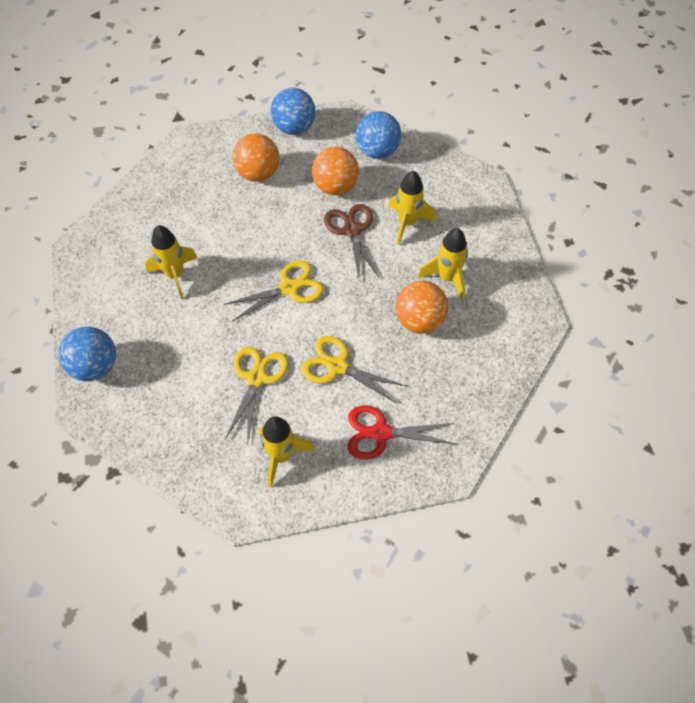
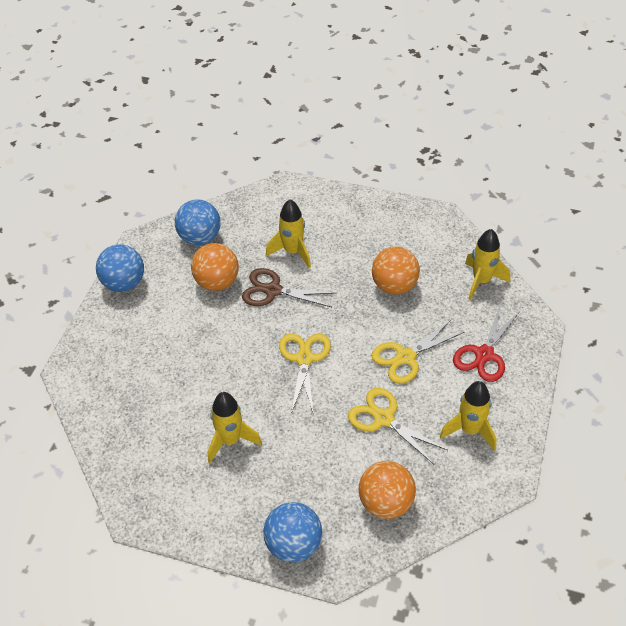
camera: 60 degrees left, 10 degrees down
orange ball [232,133,280,182] -> orange ball moved to [359,461,416,519]
yellow rocket [418,228,468,301] -> yellow rocket moved to [465,229,510,300]

